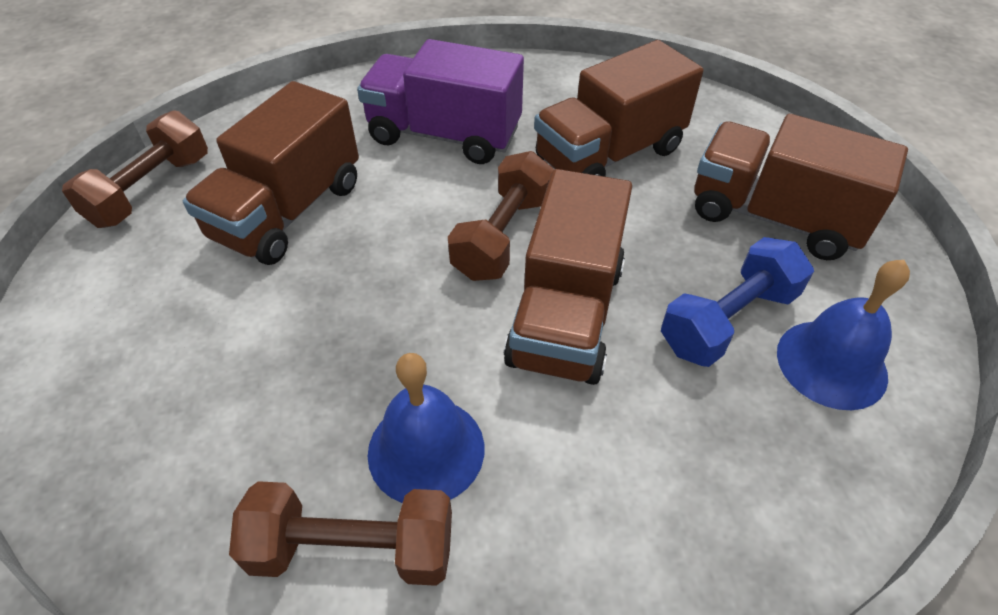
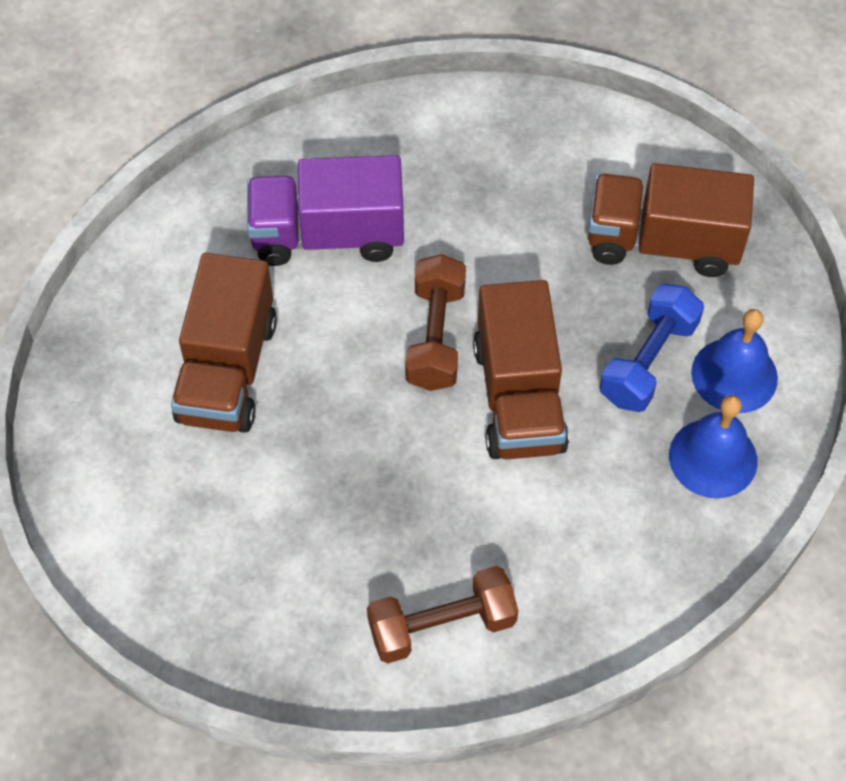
camera: 20 degrees left, 10 degrees up
brown dumbbell [62,110,208,228] -> none
blue bell [368,353,484,503] -> blue bell moved to [669,395,757,498]
brown truck [534,40,703,177] -> none

